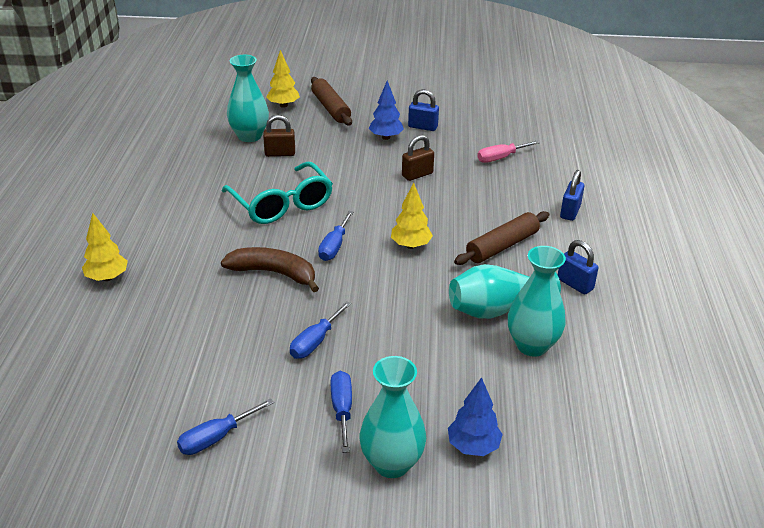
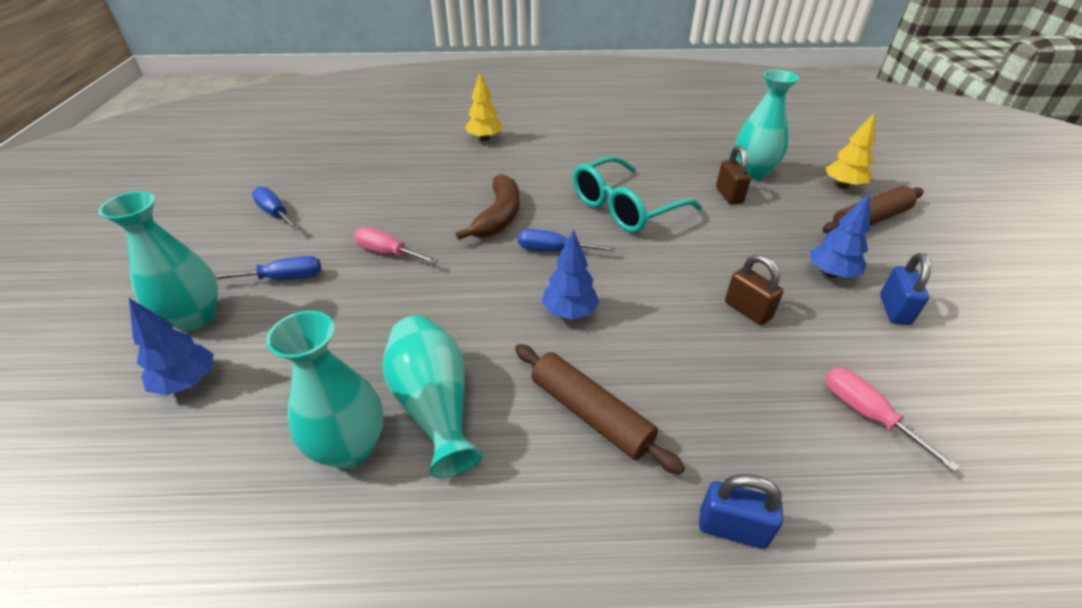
camera: 85 degrees right, 5 degrees up
blue screwdriver [290,301,352,359] -> pink screwdriver [354,227,439,264]
yellow tree [391,183,433,249] -> blue tree [542,230,599,320]
blue padlock [558,240,598,294] -> none

